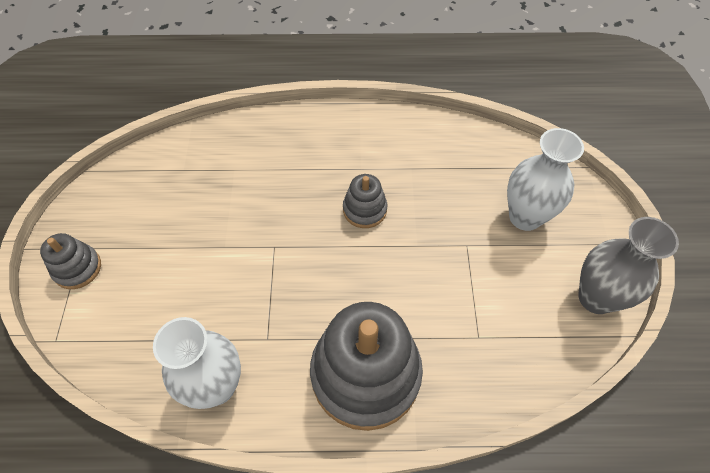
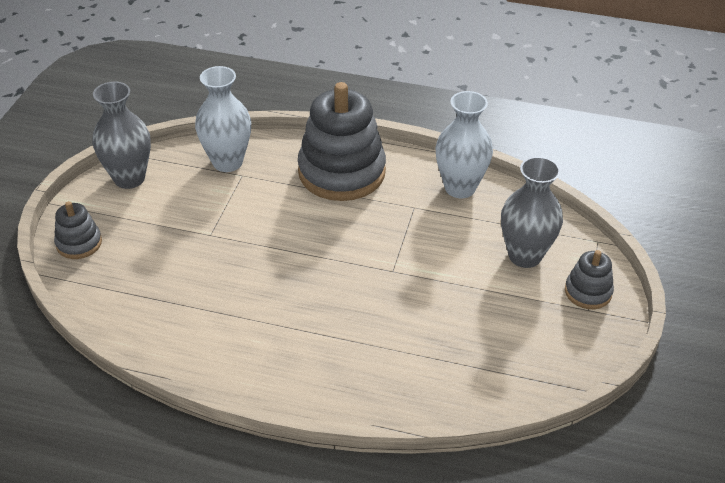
camera: 165 degrees left, 15 degrees down
grey stacking toy [343,174,387,228] -> grey stacking toy moved to [54,201,102,259]
white vase [507,128,584,231] -> white vase moved to [195,66,251,172]
none -> grey vase [501,156,563,268]

